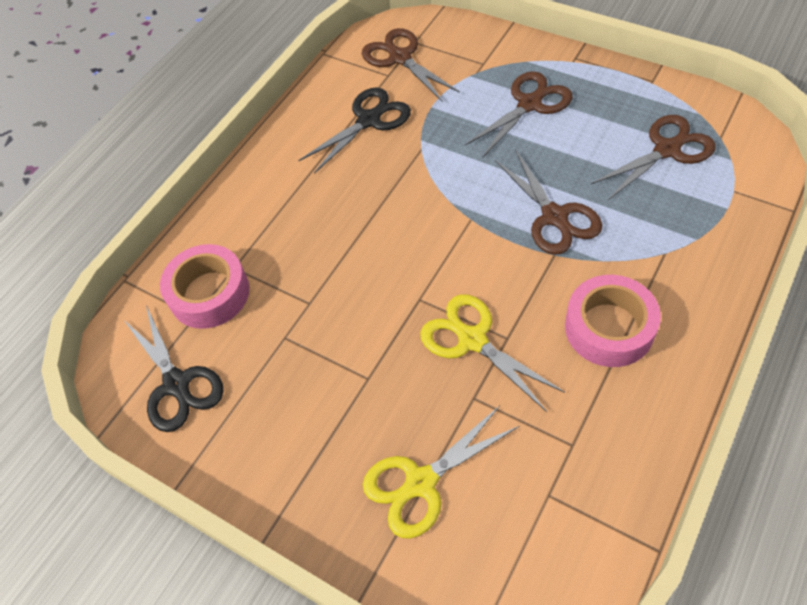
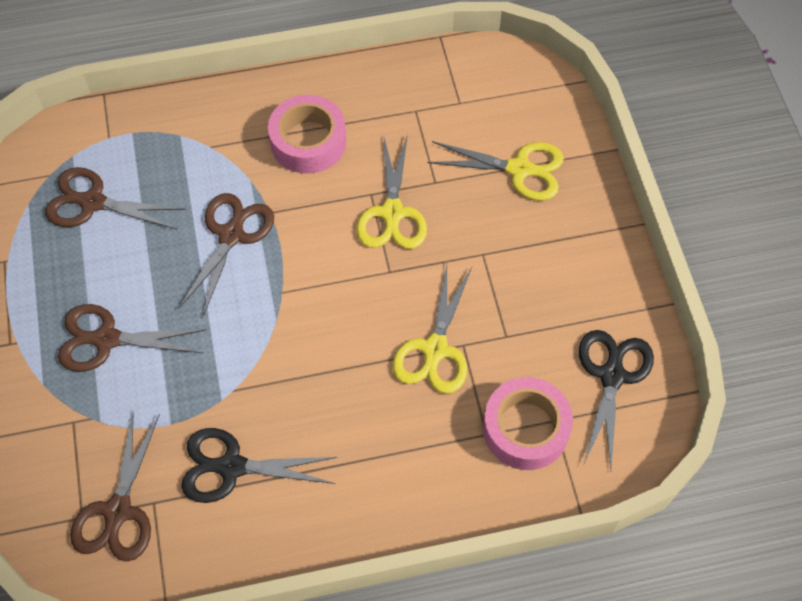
camera: 140 degrees left, 5 degrees up
none -> yellow scissors [392,265,472,394]

